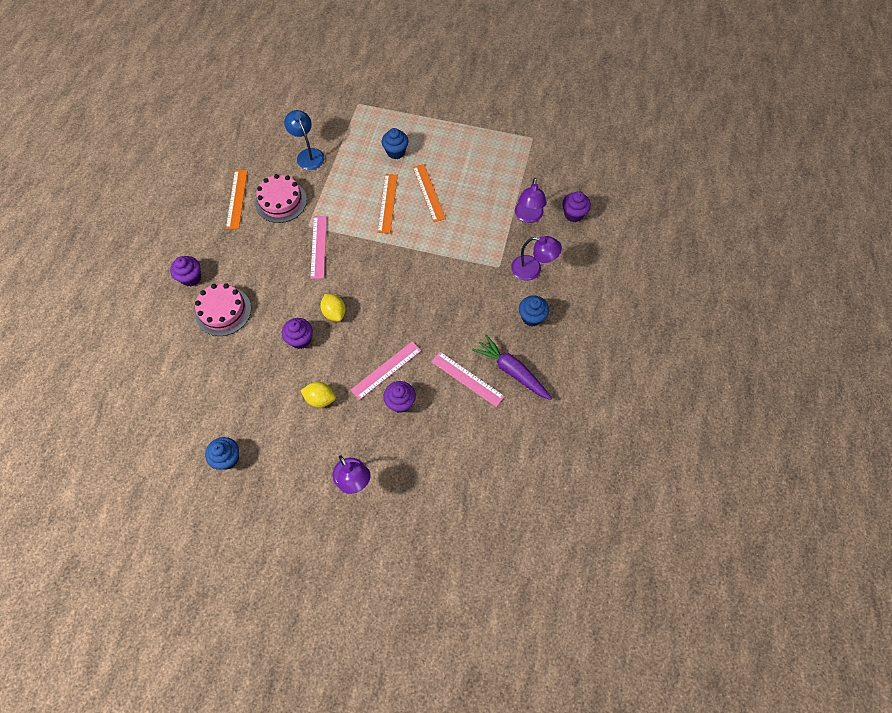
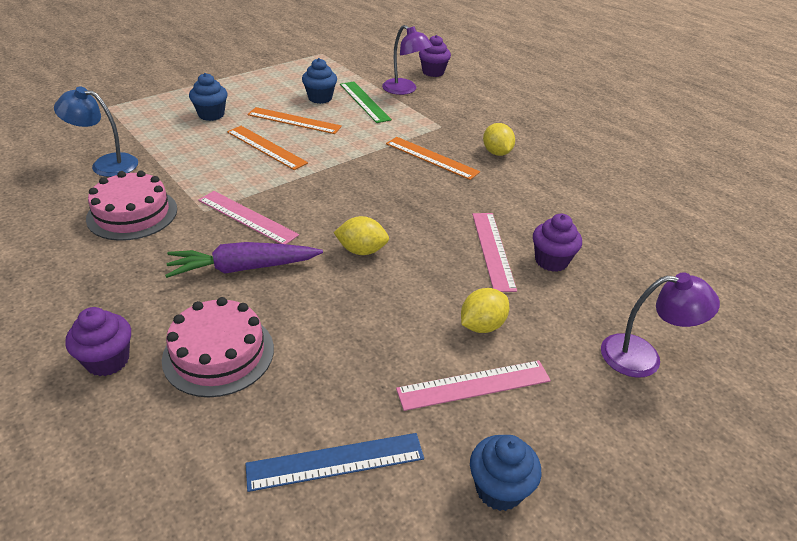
camera: 55 degrees left, 25 degrees down
orange ruler [226,170,247,229] -> orange ruler moved to [386,137,480,180]
purple cupcake [282,318,313,349] -> none
pink ruler [431,352,505,407] -> pink ruler moved to [396,360,551,411]
purple carrot [472,334,552,400] -> purple carrot moved to [165,242,323,278]
purple lamp [511,236,562,281] -> none
blue cupcake [519,295,549,326] -> blue cupcake moved to [302,58,337,104]
none -> blue ruler [245,433,424,492]
none -> green ruler [340,81,392,123]
none -> yellow lemon [483,123,515,156]

